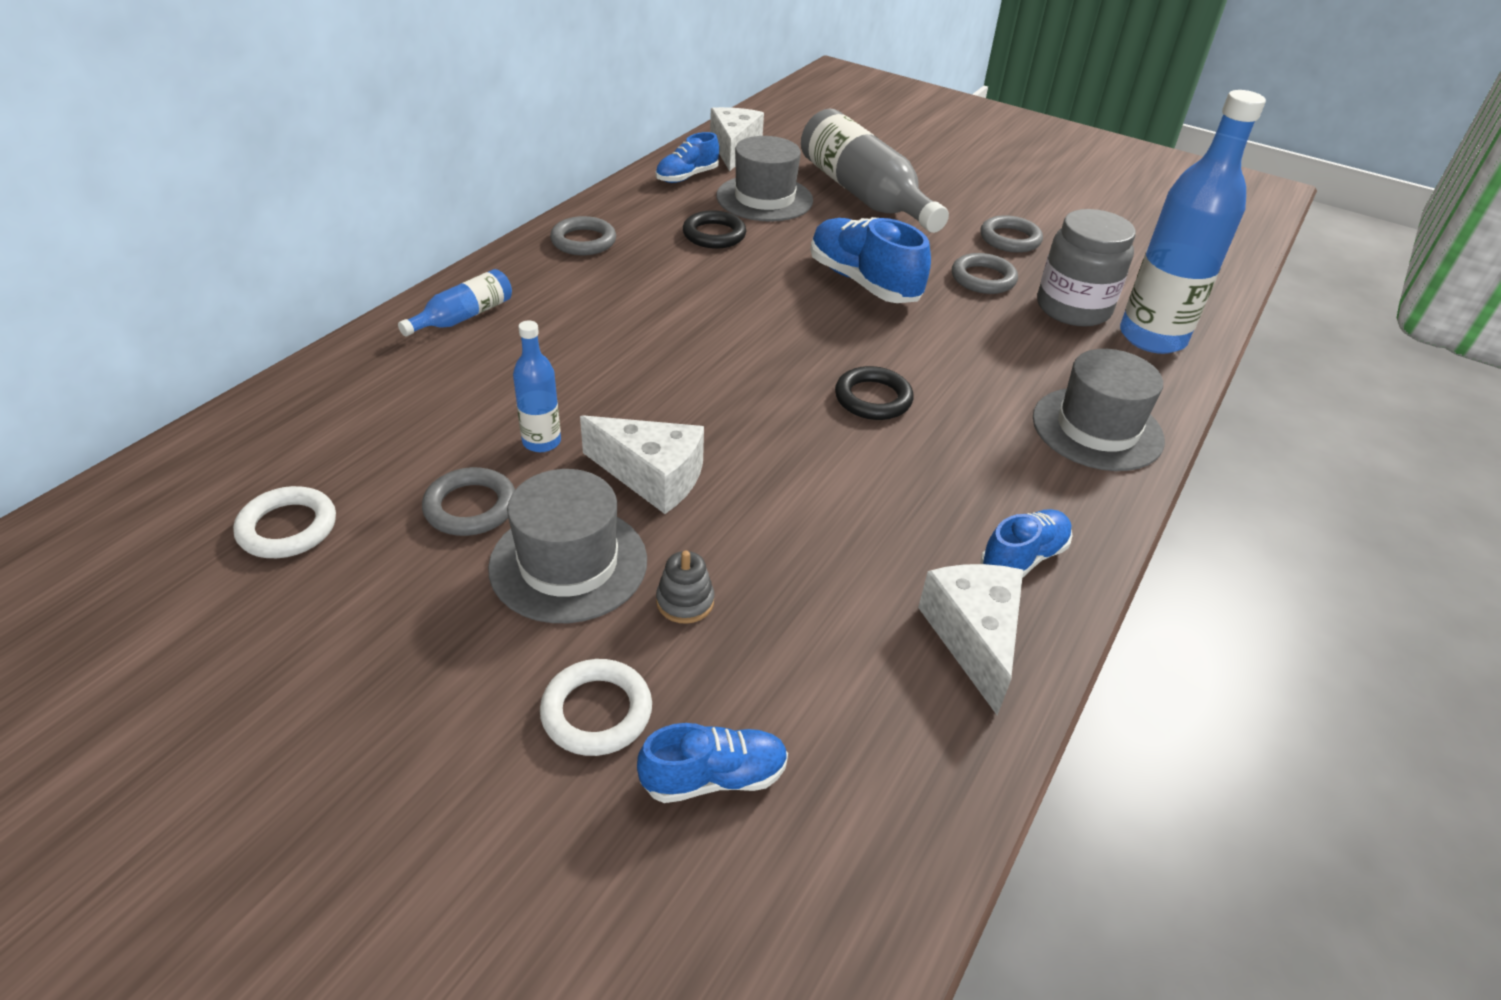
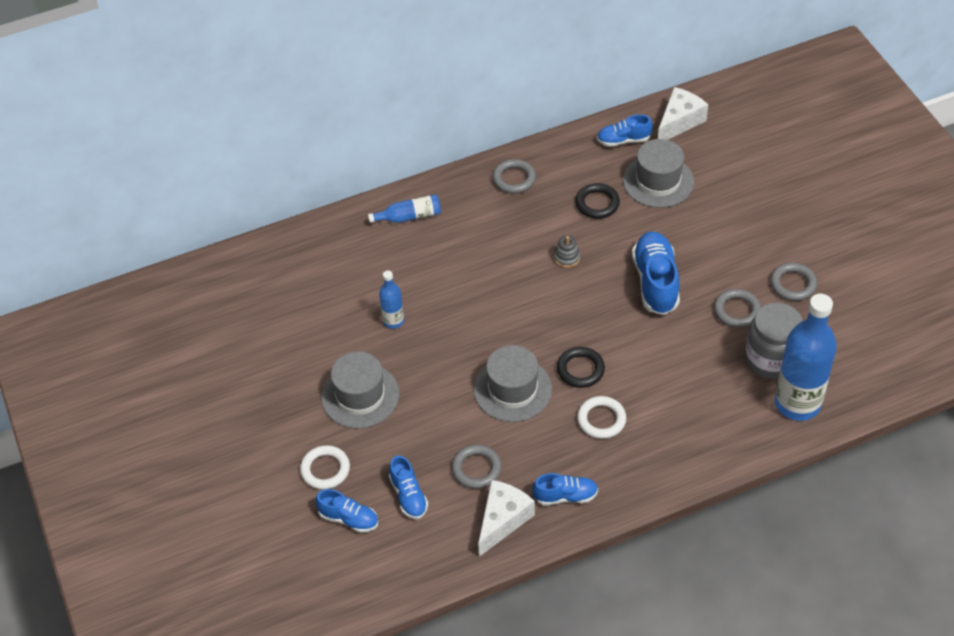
camera: 40 degrees right, 10 degrees up
white ring [233,486,336,558] -> white ring moved to [577,396,626,439]
grey ring [422,467,515,536] -> grey ring moved to [452,444,502,489]
white cheese [580,415,704,514] -> none
grey stacking toy [656,550,714,624] -> grey stacking toy moved to [554,235,580,268]
grey bottle [801,109,949,233] -> none
grey hat [1033,349,1165,471] -> grey hat moved to [474,345,552,422]
none -> blue shoe [389,455,428,519]

